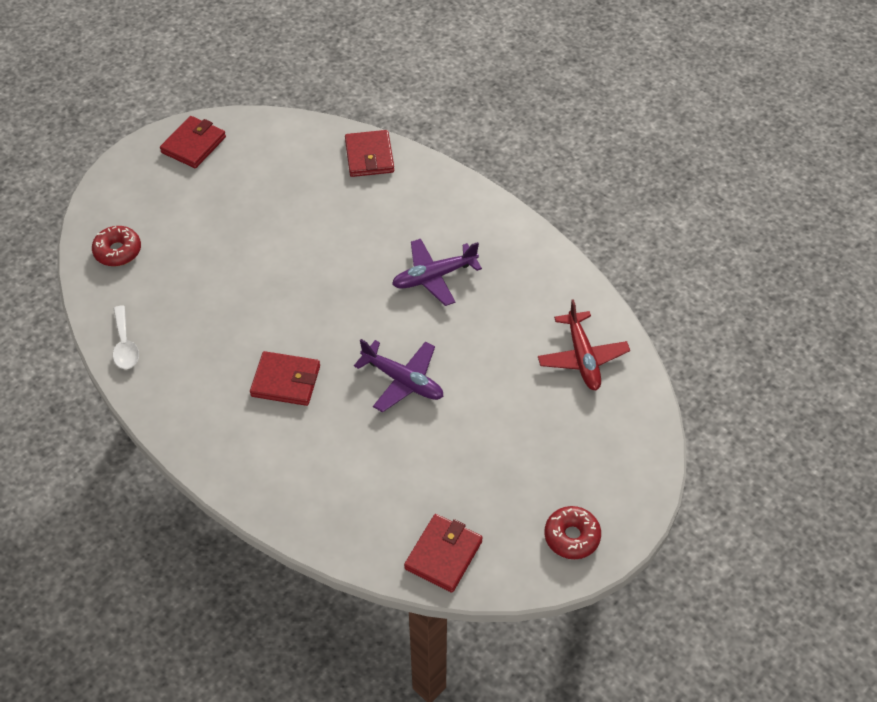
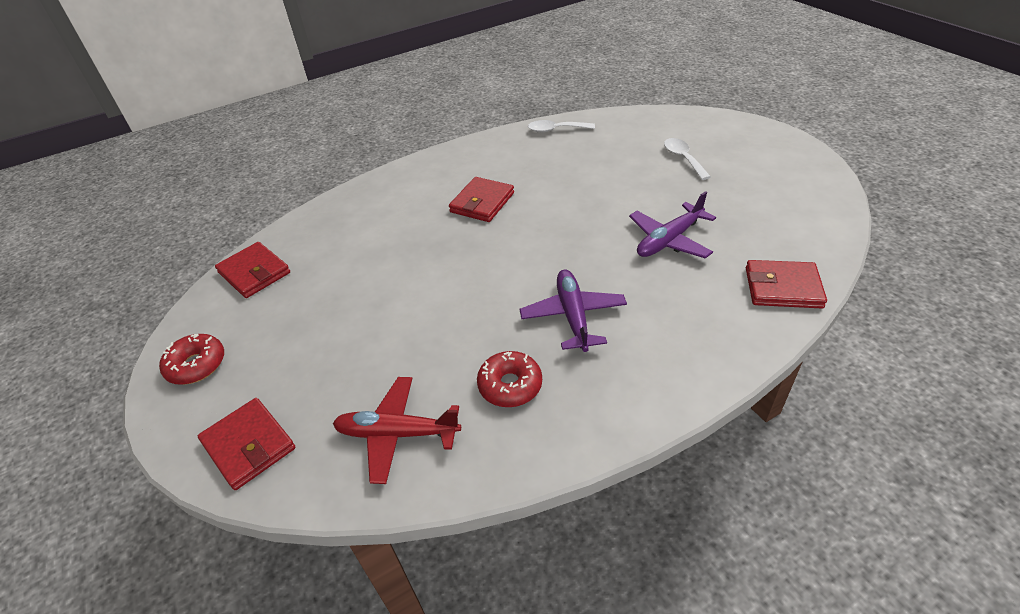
camera: 110 degrees right, 10 degrees down
red donut [92,226,141,266] -> red donut moved to [477,351,542,407]
red wallet [160,116,226,168] -> red wallet moved to [198,398,295,490]
purple plane [354,339,443,412] -> purple plane moved to [629,191,716,258]
none -> white spoon [664,138,711,180]

